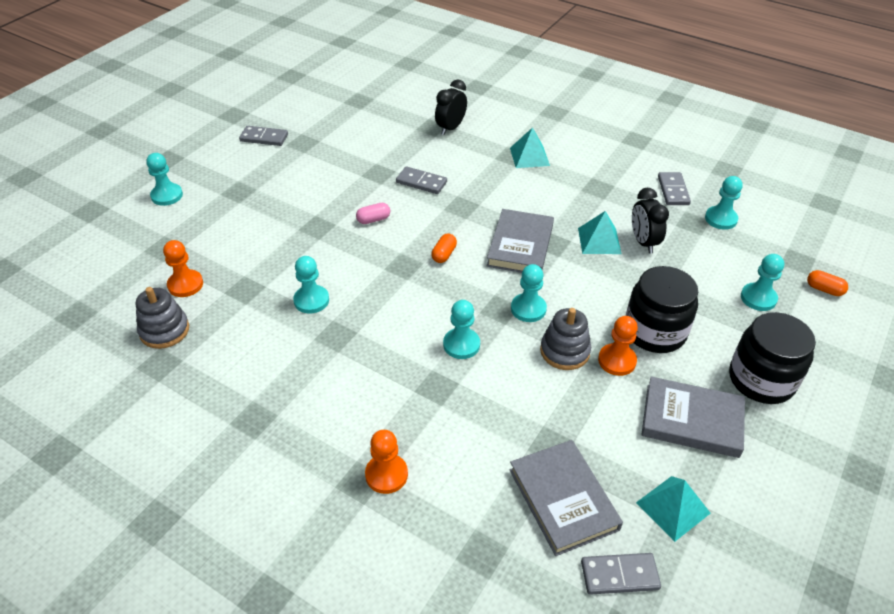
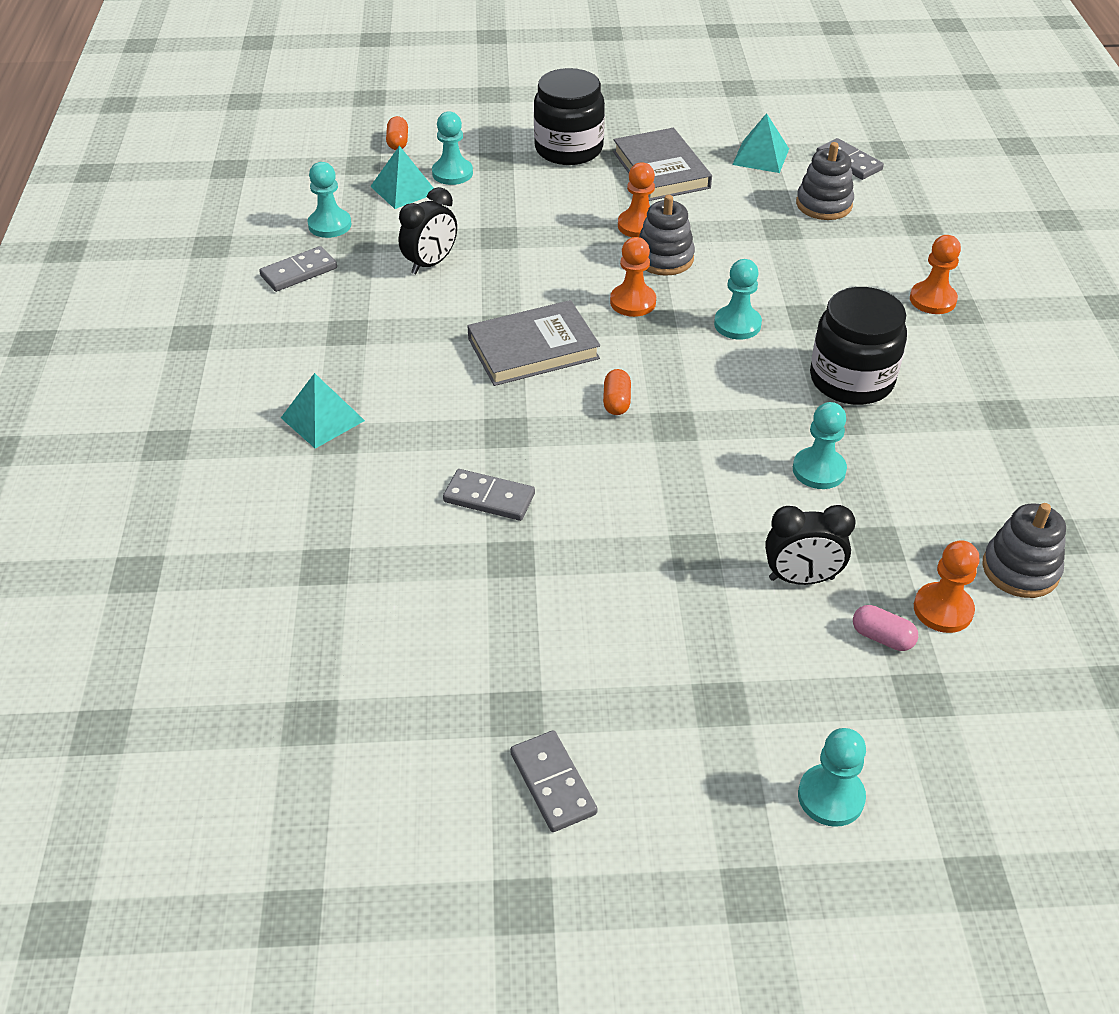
camera: 125 degrees left, 0 degrees up
pink capsule [356,203,390,224] -> pink capsule moved to [853,605,918,651]
grey domino [396,166,447,194] -> grey domino turned 60 degrees counterclockwise [443,469,535,521]
orange capsule [431,233,457,263] -> orange capsule turned 75 degrees counterclockwise [603,369,631,415]
black clock [435,79,467,135] -> black clock moved to [765,505,856,585]
grey book [510,440,623,556] -> grey stacking toy [796,142,854,220]
turquoise pawn [511,264,547,322] -> orange pawn [610,237,656,317]
turquoise pyramid [578,211,621,254] -> turquoise pyramid moved to [370,146,434,209]
black jar [626,266,698,353] -> black jar moved to [810,287,907,405]

